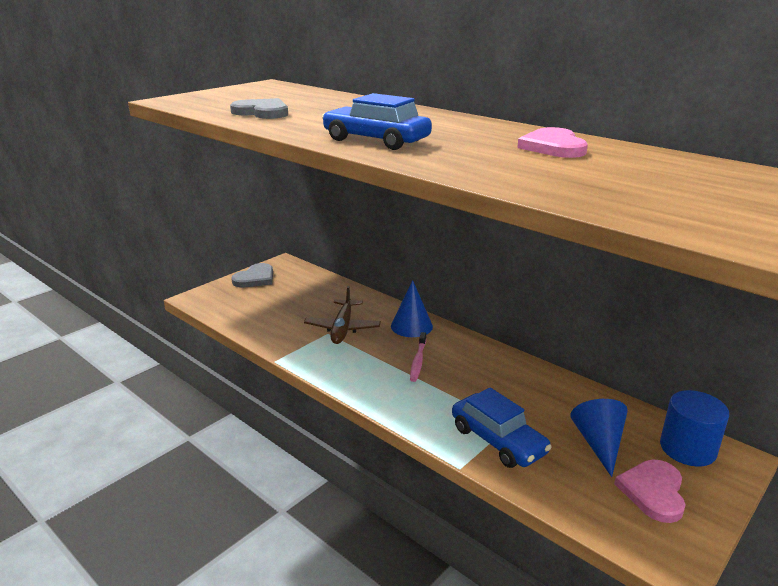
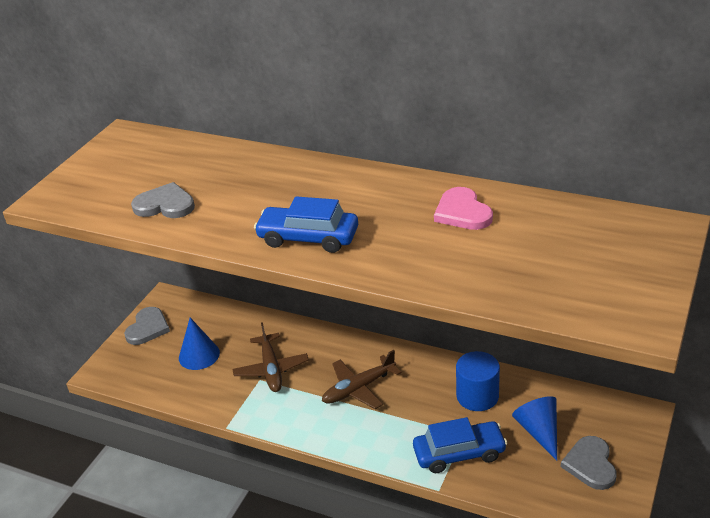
camera: 15 degrees left, 10 degrees up
blue cone [391,280,433,337] -> blue cone moved to [179,318,220,370]
pink toothbrush [410,332,426,382] -> brown plane [322,350,401,409]
blue car [452,387,552,468] -> blue car turned 45 degrees counterclockwise [413,417,508,473]
pink heart [614,460,686,523] -> grey heart [561,436,617,490]
blue cylinder [660,390,729,467] -> blue cylinder moved to [456,351,500,411]

